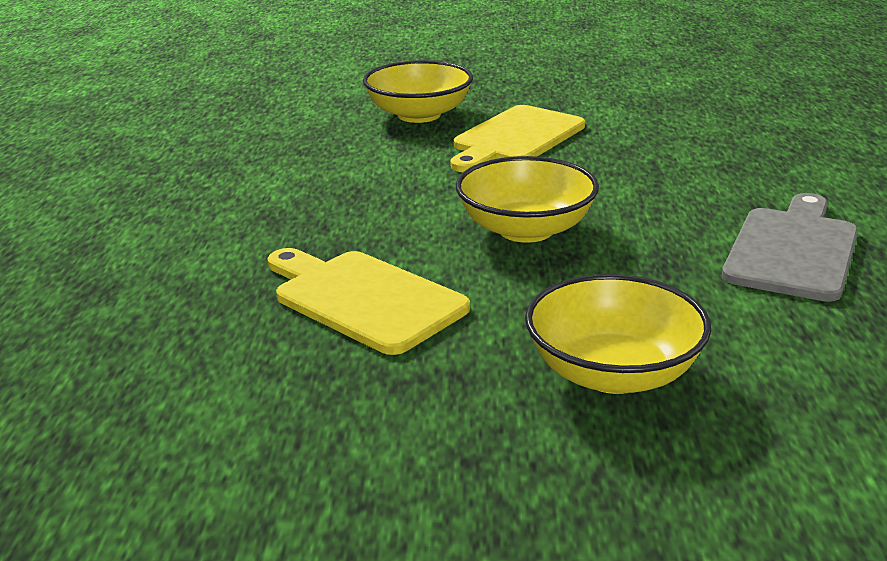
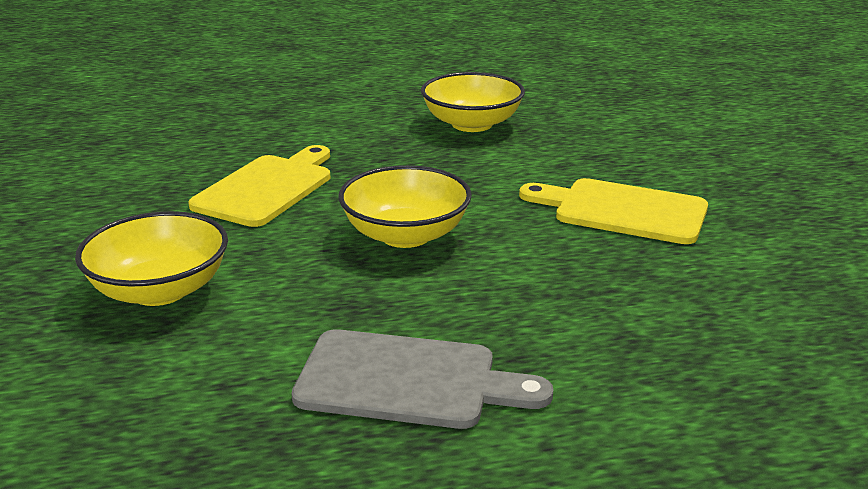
camera: 75 degrees right, 0 degrees up
yellow bowl [363,60,473,123] -> yellow bowl moved to [421,72,525,132]

